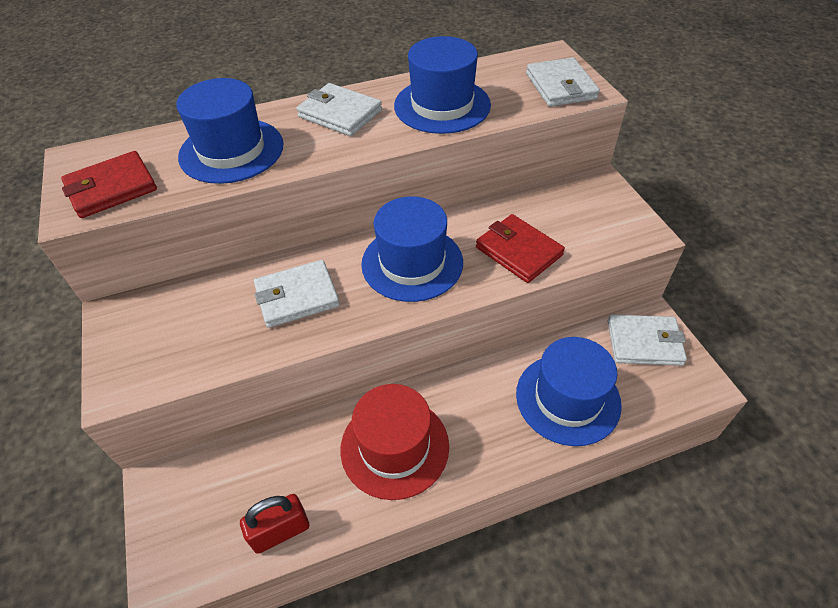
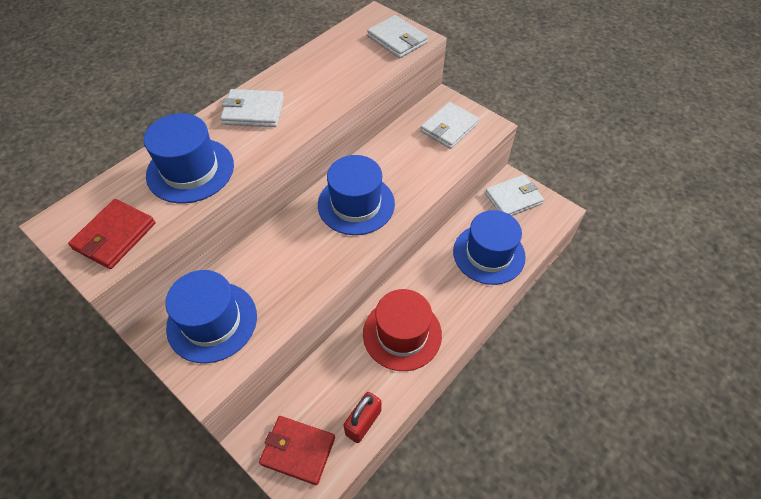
camera: 30 degrees left, 5 degrees up
white wallet [254,260,340,328] -> white wallet moved to [420,102,479,149]
blue hat [394,36,491,134] -> blue hat moved to [165,270,257,363]
red wallet [476,214,565,283] -> red wallet moved to [259,416,335,485]

